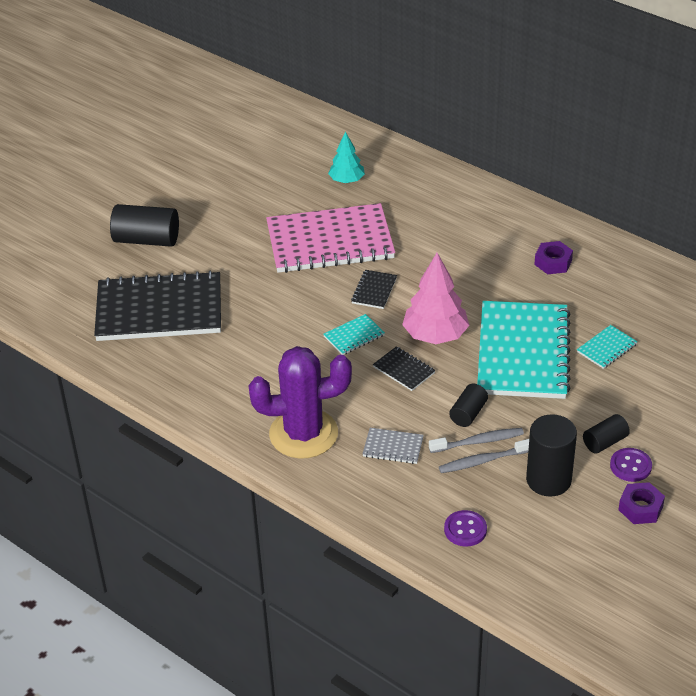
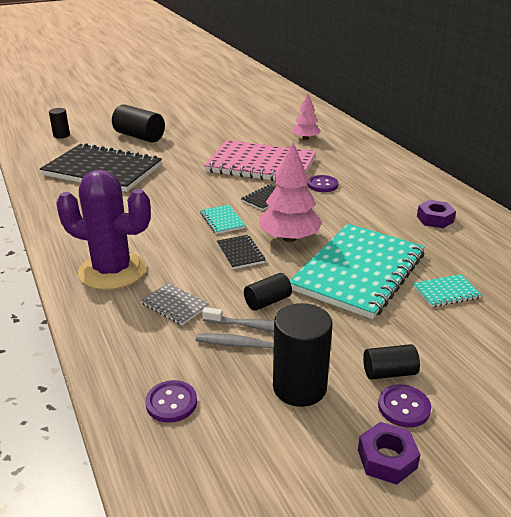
camera: 25 degrees right, 10 degrees down
turquoise notebook [323,314,385,355] -> turquoise notebook turned 75 degrees clockwise [200,205,246,234]
turquoise tree [328,132,365,183] -> pink tree [292,93,321,140]
none -> black cylinder [49,108,70,139]
none -> purple button [308,175,338,192]

